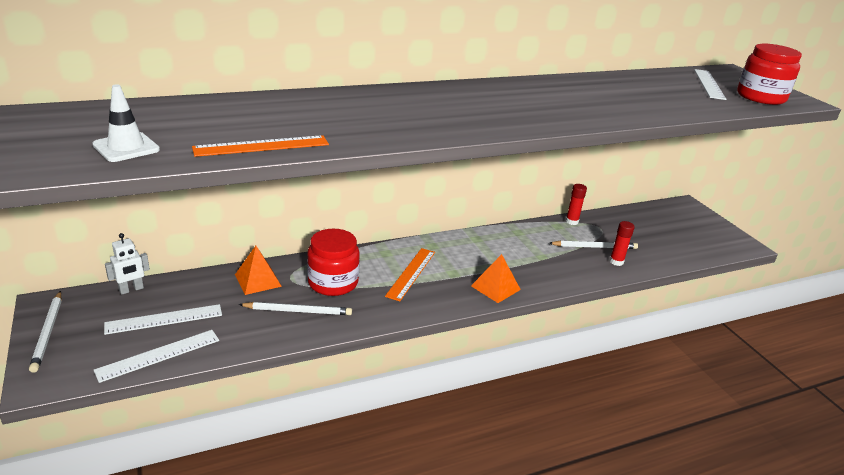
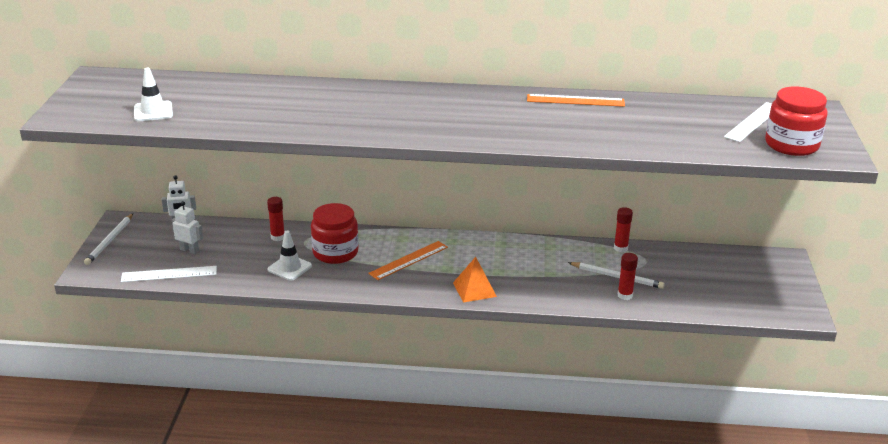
camera: 30 degrees right, 0 degrees up
white ruler [104,304,222,335] -> white robot [172,201,203,254]
orange ruler [192,135,329,157] -> orange ruler moved to [527,94,625,107]
orange pyramid [235,246,282,295] -> red glue stick [267,197,284,241]
white pencil [238,302,352,315] -> white traffic cone [268,230,312,281]

